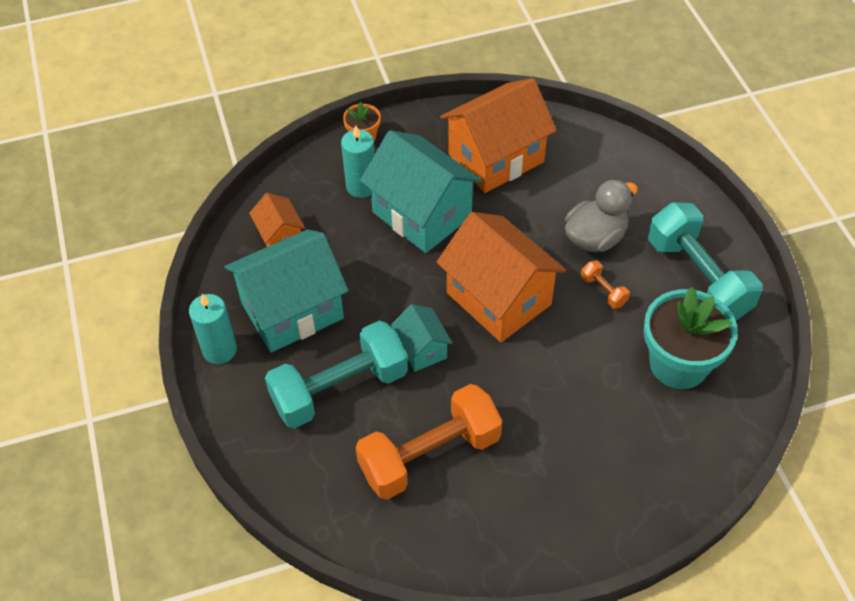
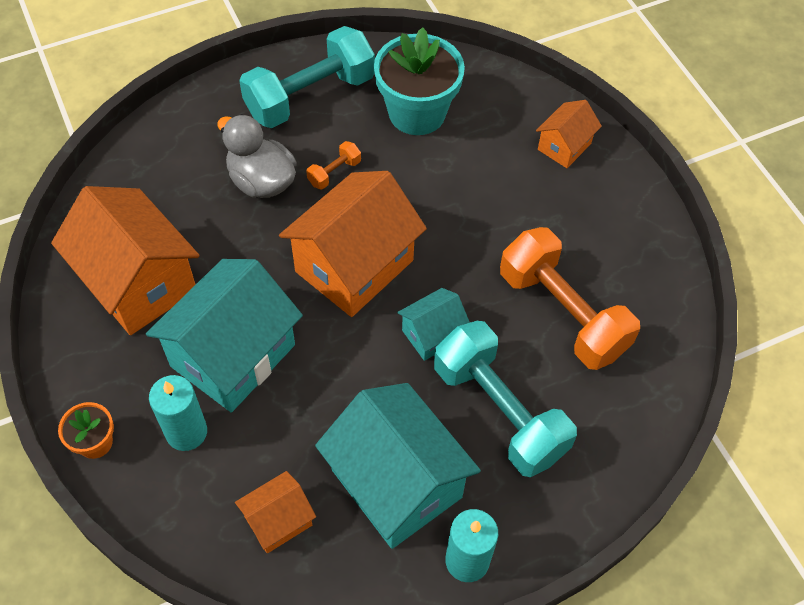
camera: 100 degrees left, 5 degrees up
none -> orange house [536,100,602,168]

